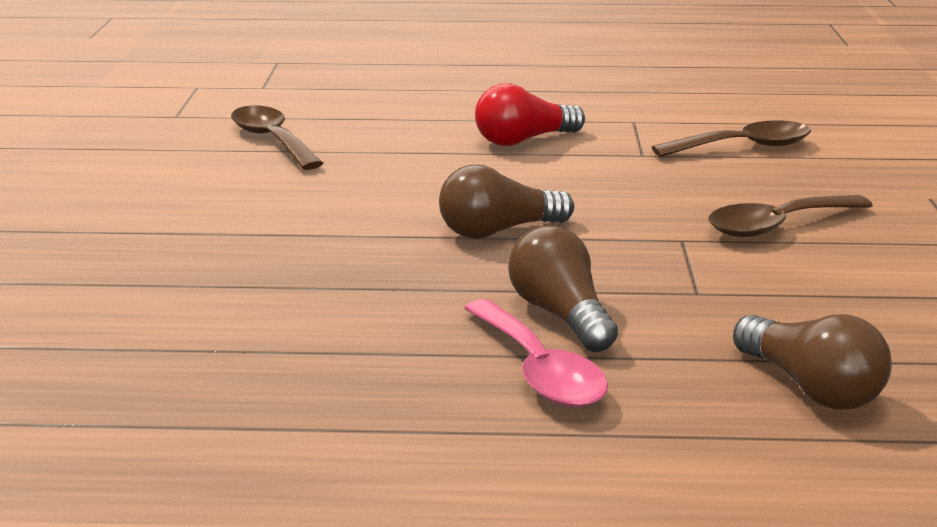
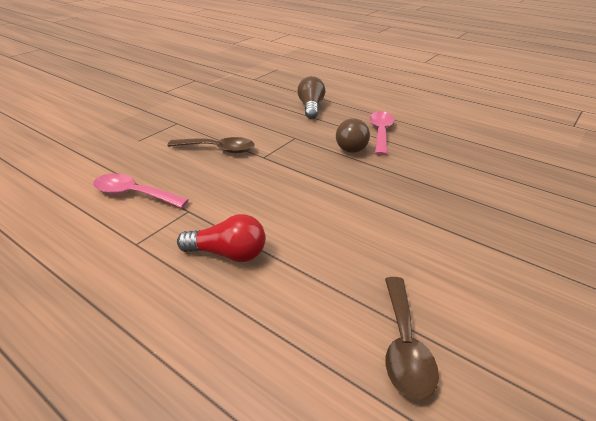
camera: 145 degrees left, 10 degrees up
brown light bulb [439,165,574,239] -> none
brown spoon [652,120,811,157] -> pink spoon [93,174,189,208]

